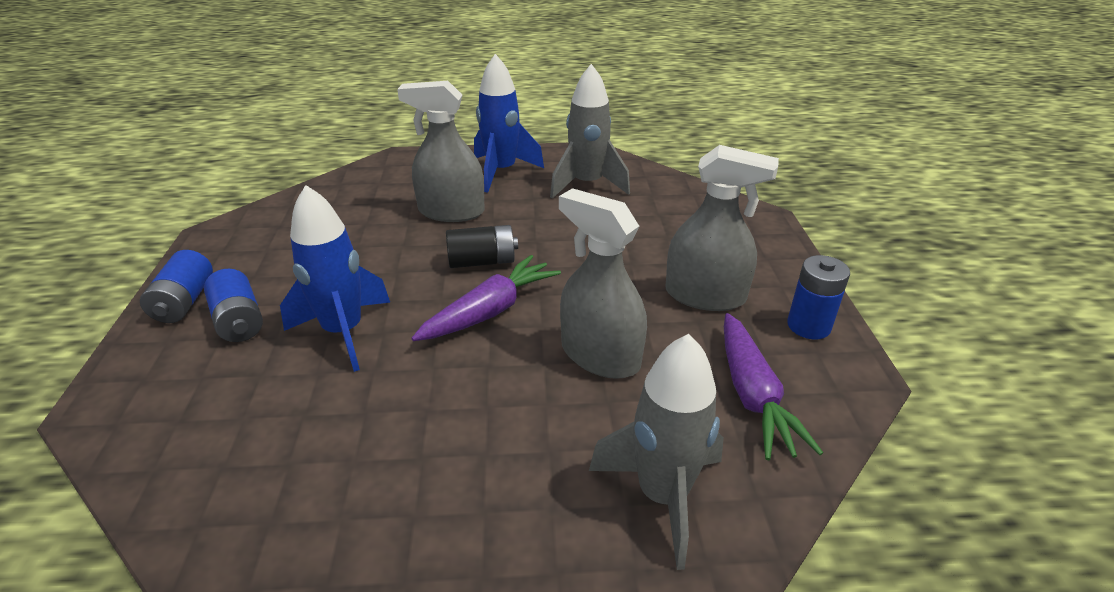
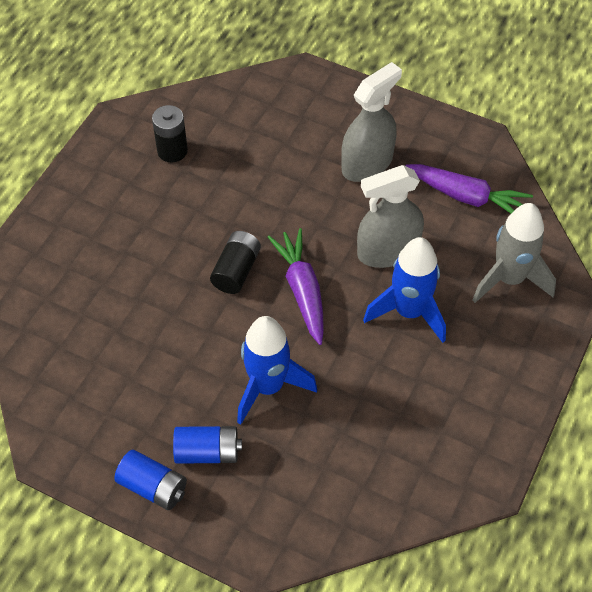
camera: 60 degrees left, 20 degrees up
grey spray bottle [397,81,485,222] -> none
blue rocket [474,54,544,192] -> blue rocket moved to [363,237,446,343]
grey rocket [550,64,630,199] -> black battery [152,105,188,162]
blue battery [787,255,850,339] -> none

